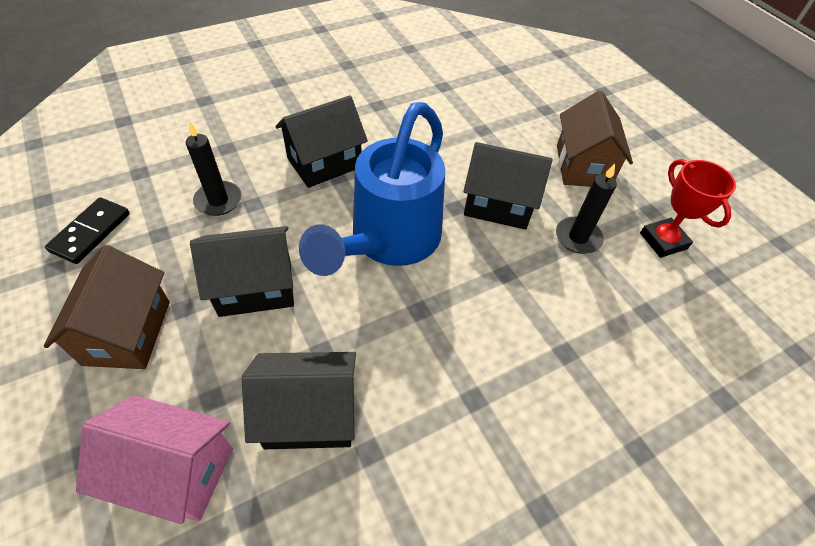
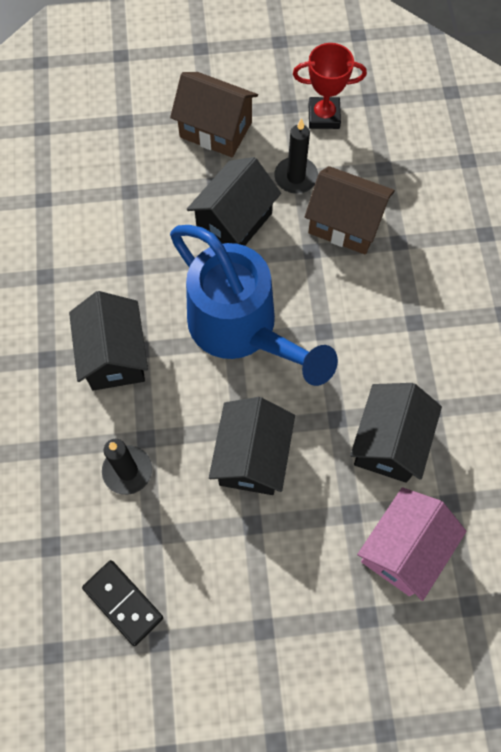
camera: 65 degrees left, 15 degrees up
brown house [44,245,170,369] -> brown house moved to [305,166,395,255]

